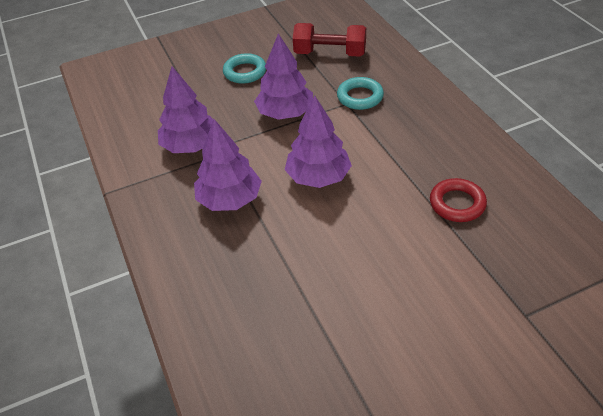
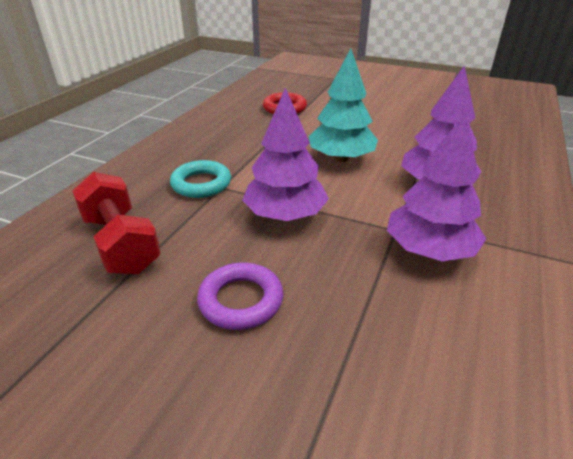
camera: 135 degrees left, 10 degrees down
turquoise ring [223,53,266,84] -> purple ring [197,262,283,330]
purple tree [285,95,352,188] -> turquoise tree [309,48,378,162]

